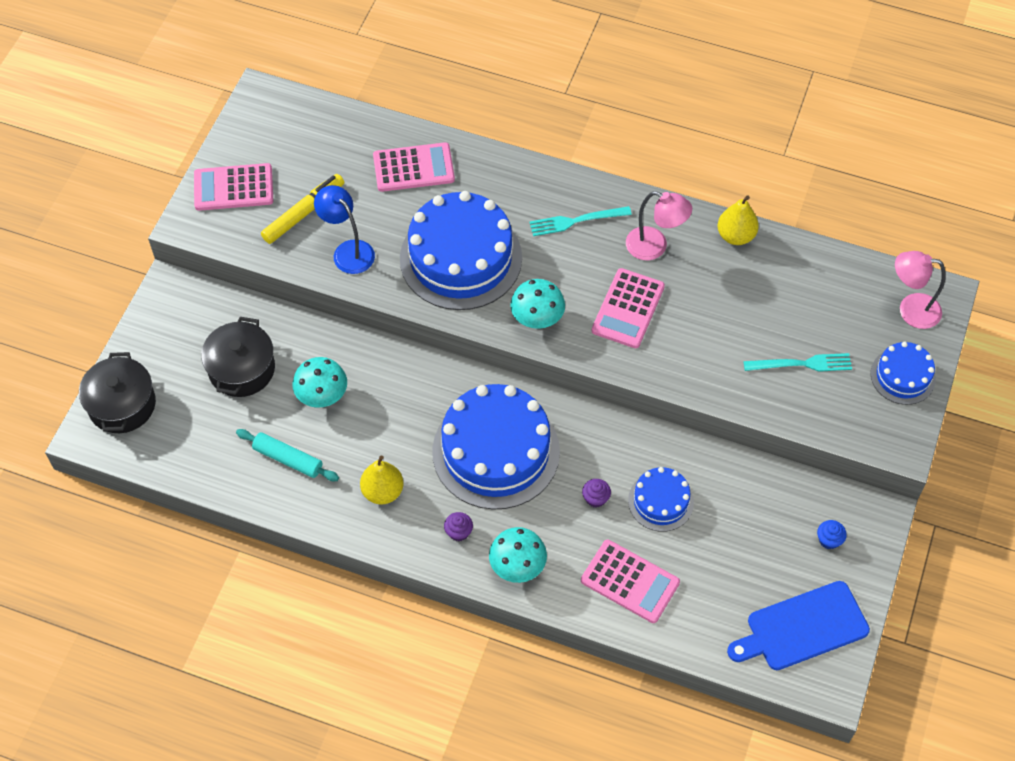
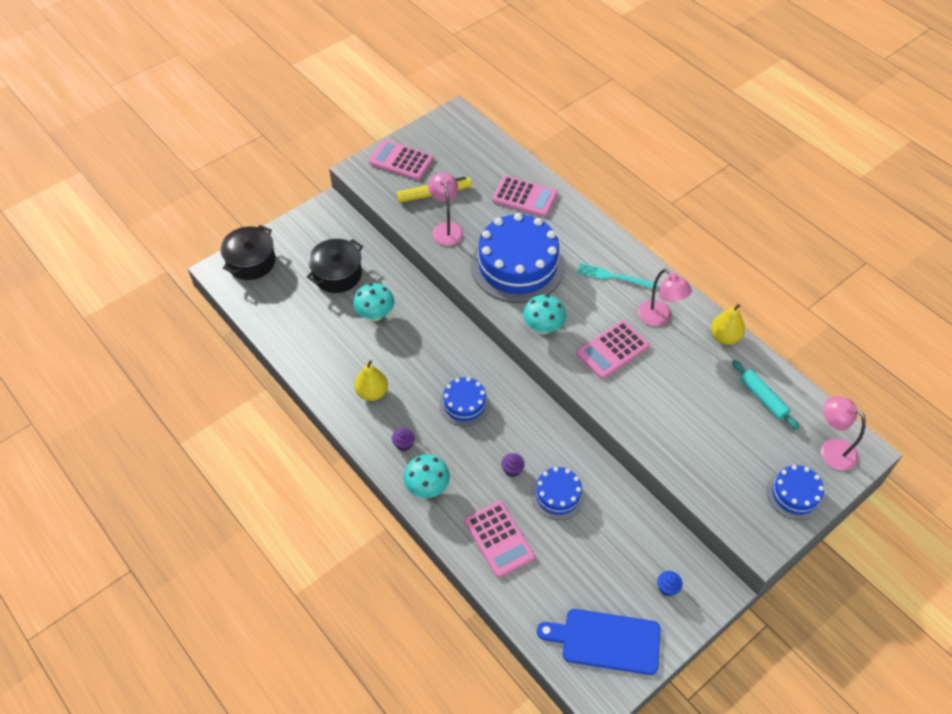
camera: 30 degrees right, 5 degrees down
turquoise rolling pin [236,429,339,481] -> turquoise rolling pin moved to [732,360,800,430]
blue lamp [314,185,375,274] -> pink lamp [428,173,463,246]
blue cake [432,384,560,510] -> blue cake [439,377,490,426], size x0.51
turquoise fork [744,353,852,372] -> none

